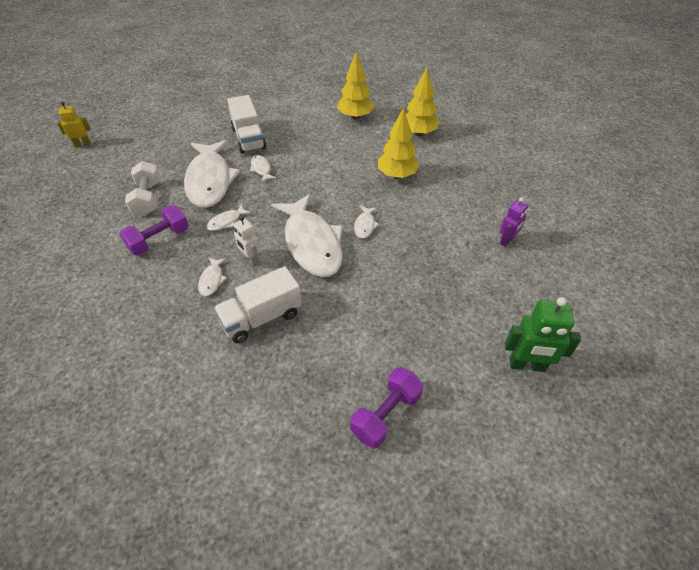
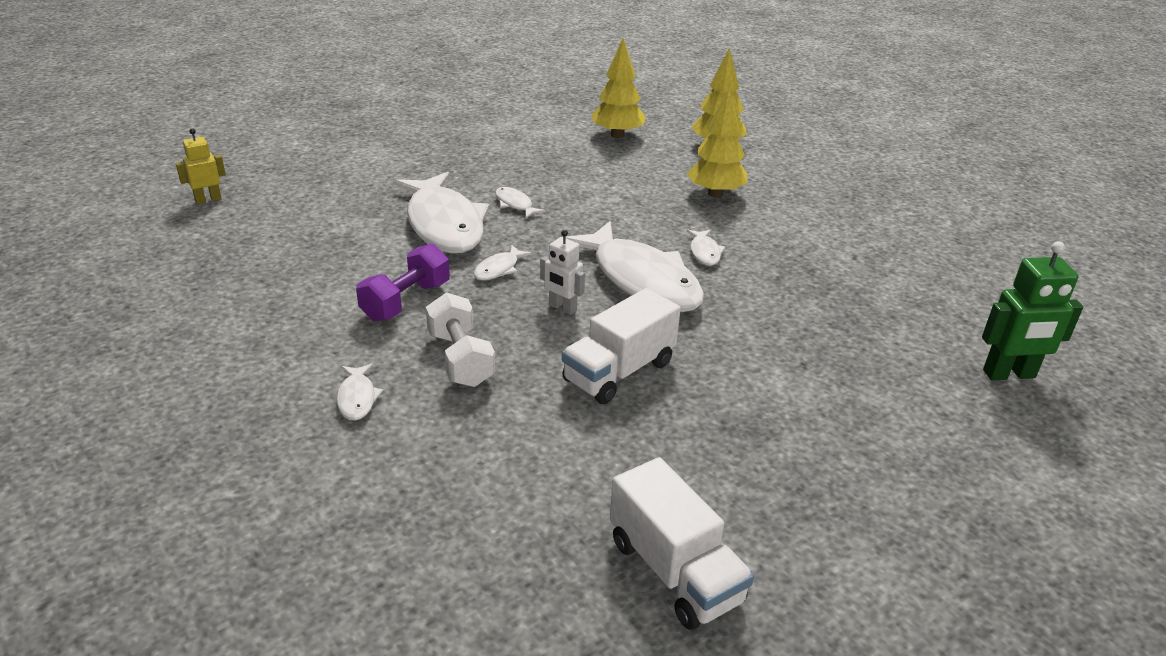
camera: 15 degrees left, 15 degrees down
white dumbbell [125,161,161,216] -> white dumbbell moved to [426,292,495,387]
white fish [198,257,227,296] -> white fish moved to [337,363,384,421]
white truck [227,95,266,154] -> white truck moved to [610,457,754,630]
purple dumbbell [350,368,423,449] -> none
purple robot [500,197,528,247] -> none

